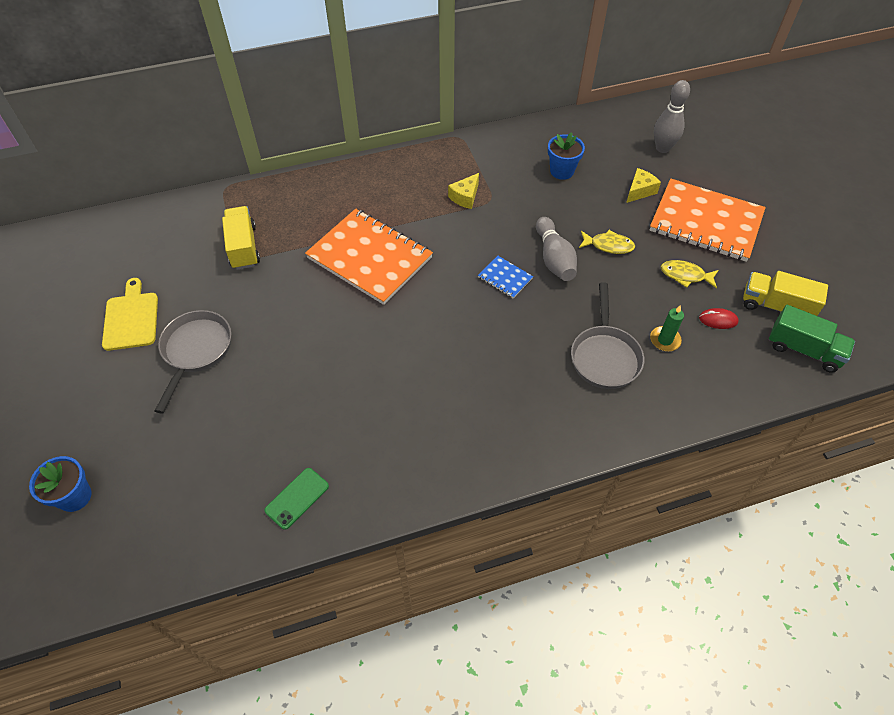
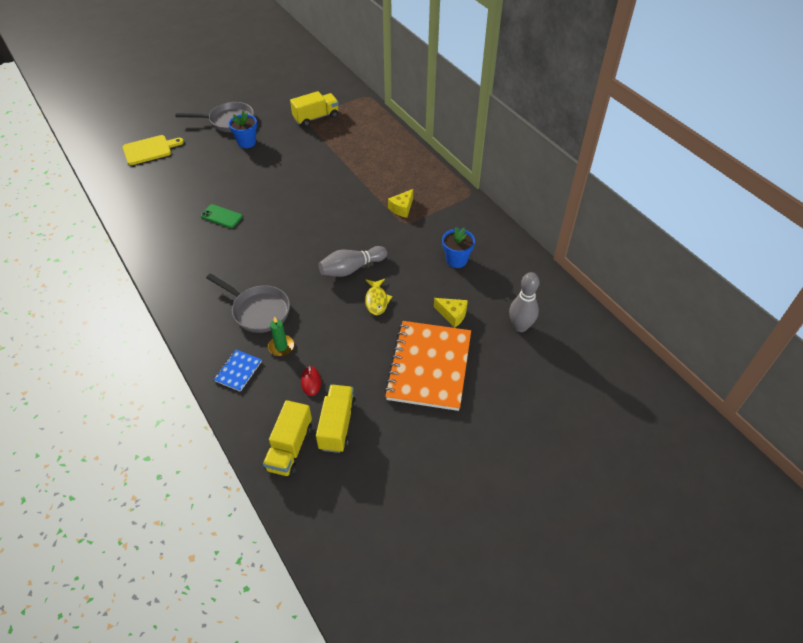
camera: 75 degrees right, 5 degrees down
blue flower pot [29,456,92,512] -> blue flower pot moved to [228,111,257,148]
yellow cutting board [102,278,158,351] -> yellow cutting board moved to [123,135,184,165]
green phone [264,468,329,530] -> green phone moved to [201,204,243,228]
orange notebook [305,209,433,305] -> none
yellow cheese [448,173,479,209] -> yellow cheese turned 75 degrees counterclockwise [388,189,413,218]
blue notebook [478,256,533,298] -> blue notebook moved to [214,350,262,392]
grey pan [571,282,644,389] -> grey pan turned 135 degrees counterclockwise [206,273,290,333]
yellow fish [661,260,719,289] -> none
green truck [769,305,855,373] -> yellow truck [263,400,312,477]

